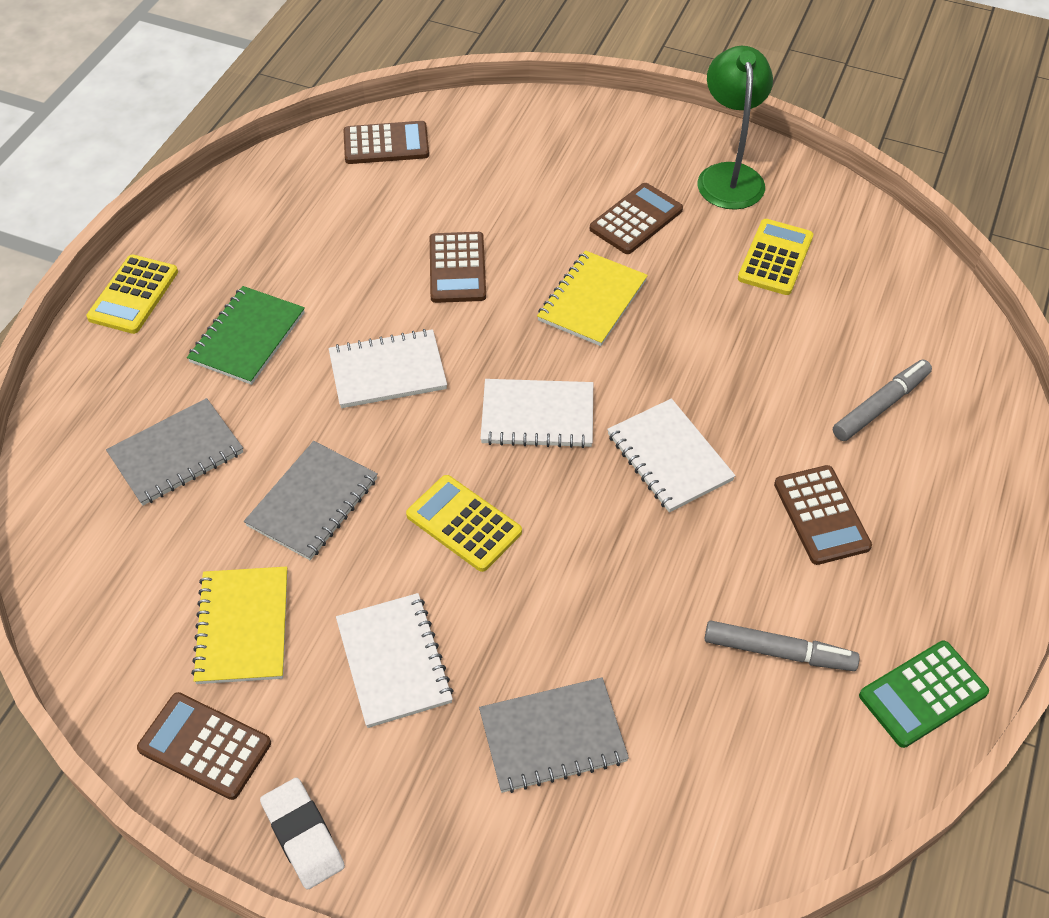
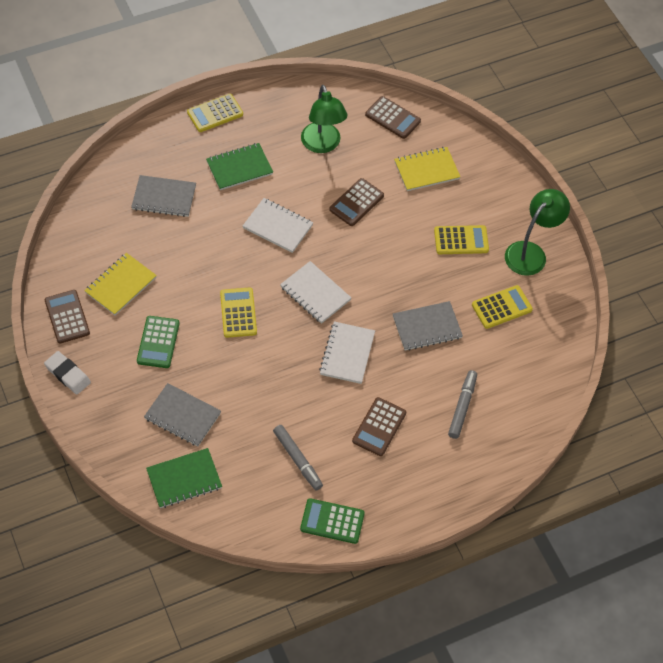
camera: 40 degrees right, 5 degrees up
grey notebook [244,441,378,560] -> grey notebook moved to [393,301,463,351]
white eraser [260,778,345,889] -> white eraser turned 60 degrees counterclockwise [44,351,91,394]
white notebook [336,593,454,728] -> green calculator [137,316,180,368]
yellow notebook [537,250,648,346] -> yellow notebook moved to [394,147,460,191]
brown calculator [590,183,683,254] -> yellow calculator [434,225,489,254]
grey marker [833,360,932,441] -> grey marker turned 75 degrees counterclockwise [448,370,477,439]
none -> green notebook [146,448,222,508]
none -> green lamp [301,85,347,153]

